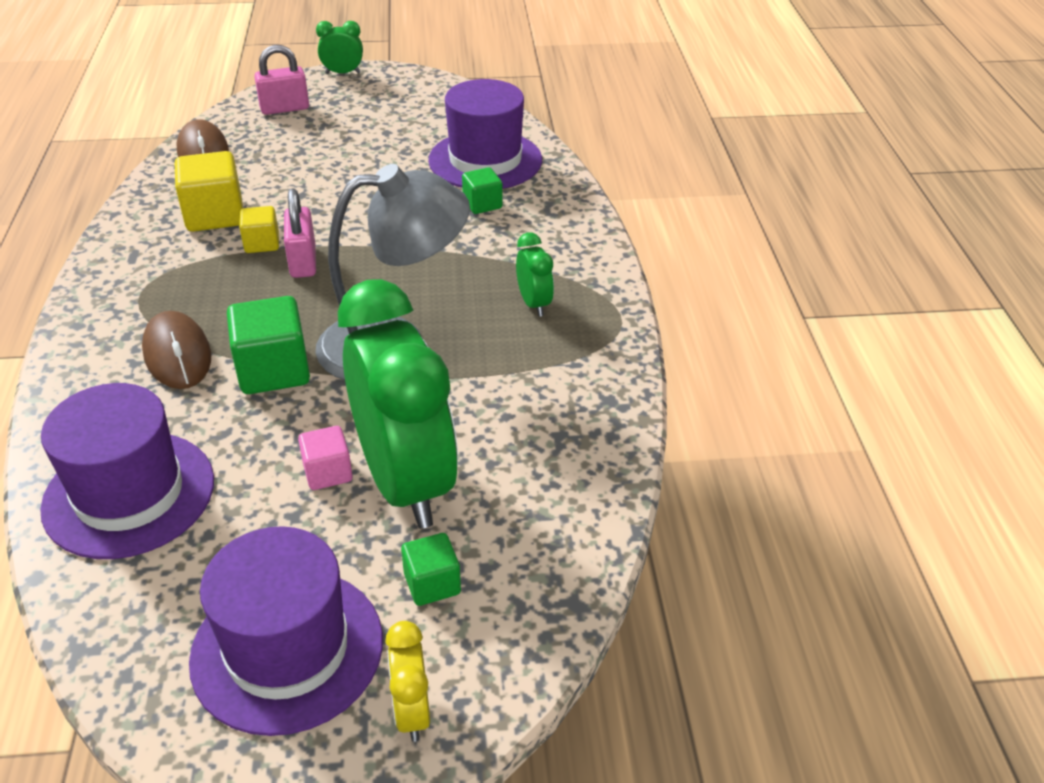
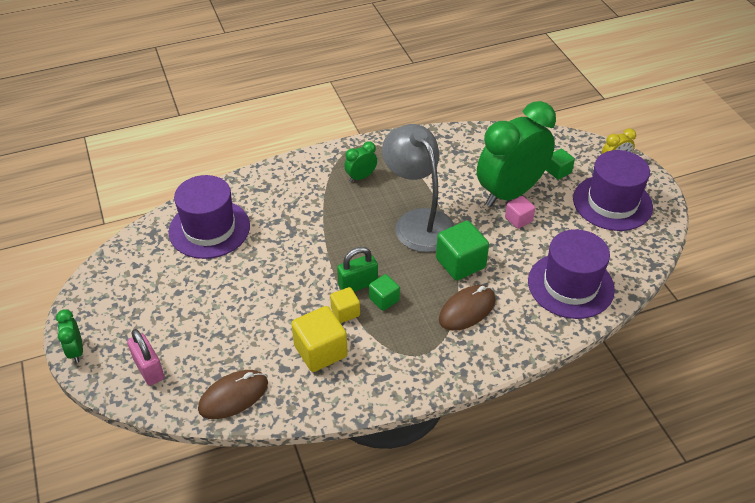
camera: 105 degrees left, 5 degrees up
pink padlock [284,189,316,278] -> green padlock [337,247,378,292]
green cube [462,167,502,214] -> green cube moved to [369,274,400,311]

